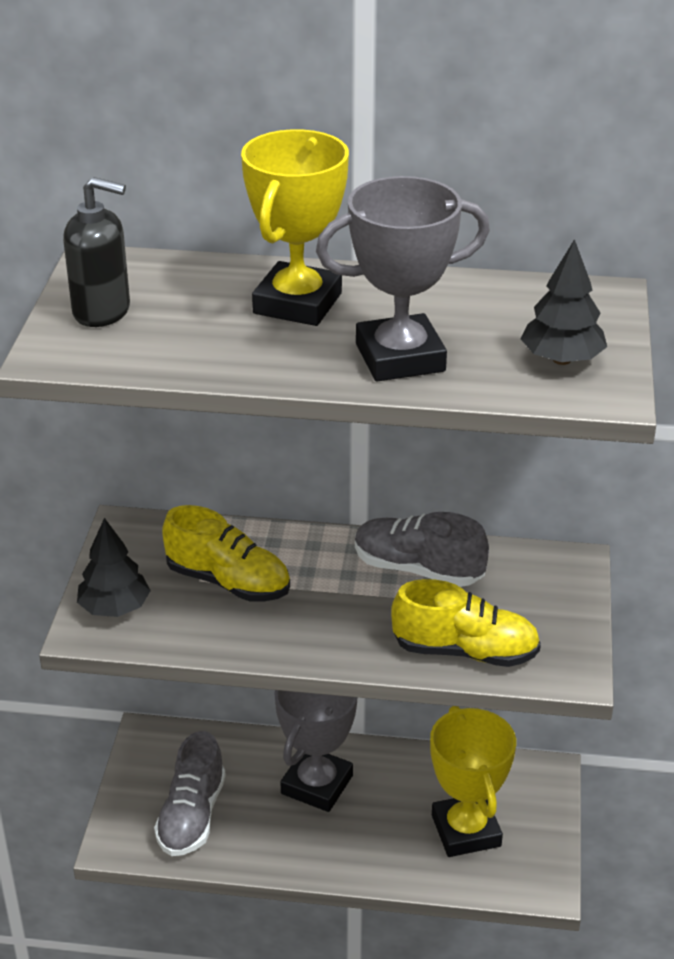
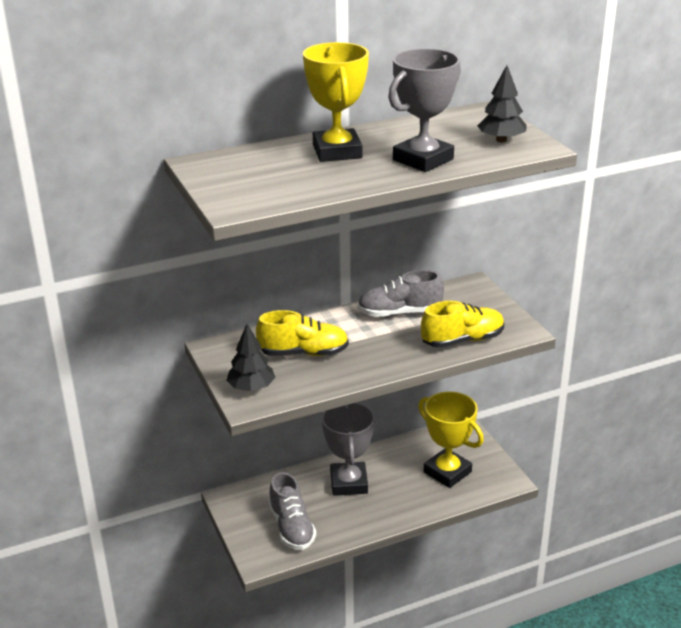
camera: 30 degrees left, 5 degrees down
black soap dispenser [63,177,130,327] -> none

